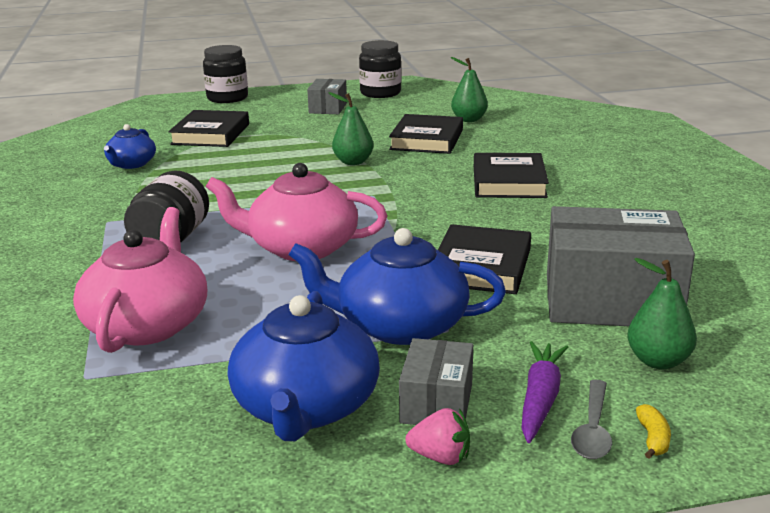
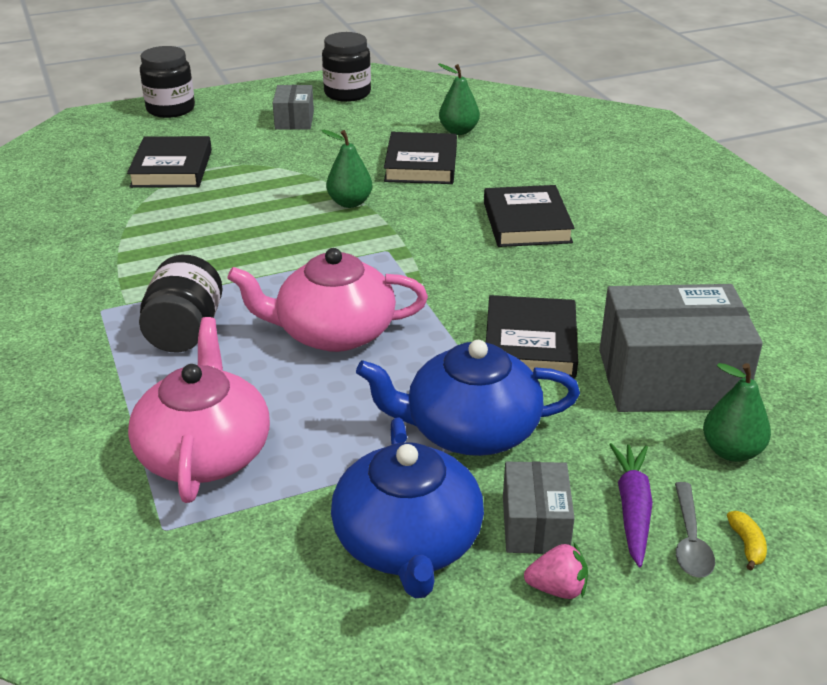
camera: 10 degrees left, 10 degrees up
blue teapot [104,124,156,169] -> none

